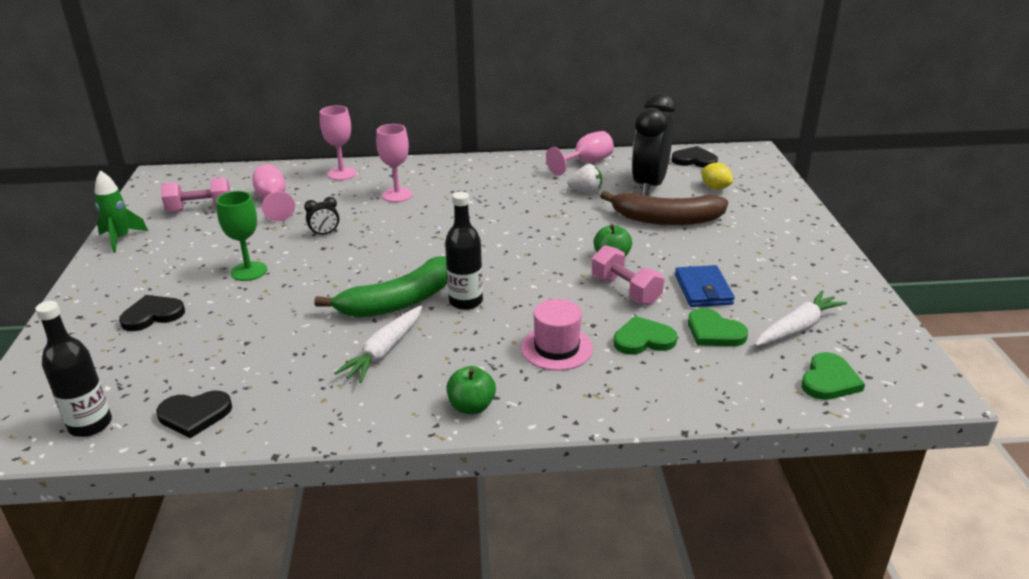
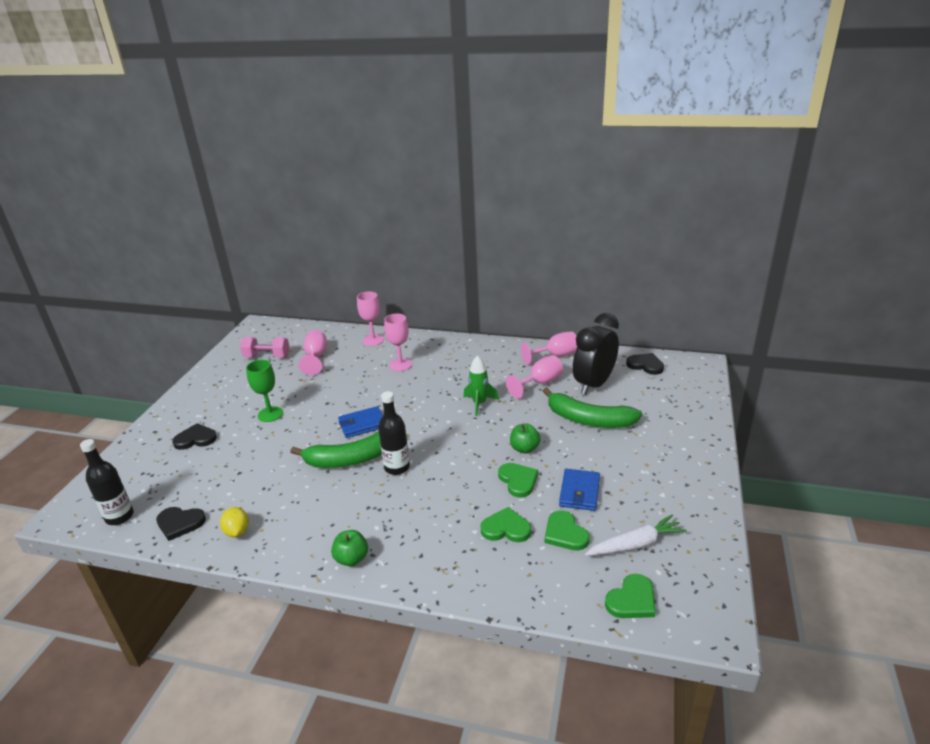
camera: 20 degrees right, 0 degrees up
green rocket [95,170,148,253] -> green rocket moved to [464,355,499,416]
black clock [304,197,339,236] -> none
white carrot [334,306,422,383] -> none
pink hat [521,299,593,371] -> none
white strawberry [567,164,602,194] -> pink goblet [506,355,563,399]
pink dumbbell [592,245,664,305] -> green heart [498,463,538,498]
brown banana [600,191,728,225] -> green banana [543,387,642,428]
yellow lemon [701,163,733,190] -> yellow lemon moved to [220,507,249,537]
none -> blue wallet [338,406,383,438]

